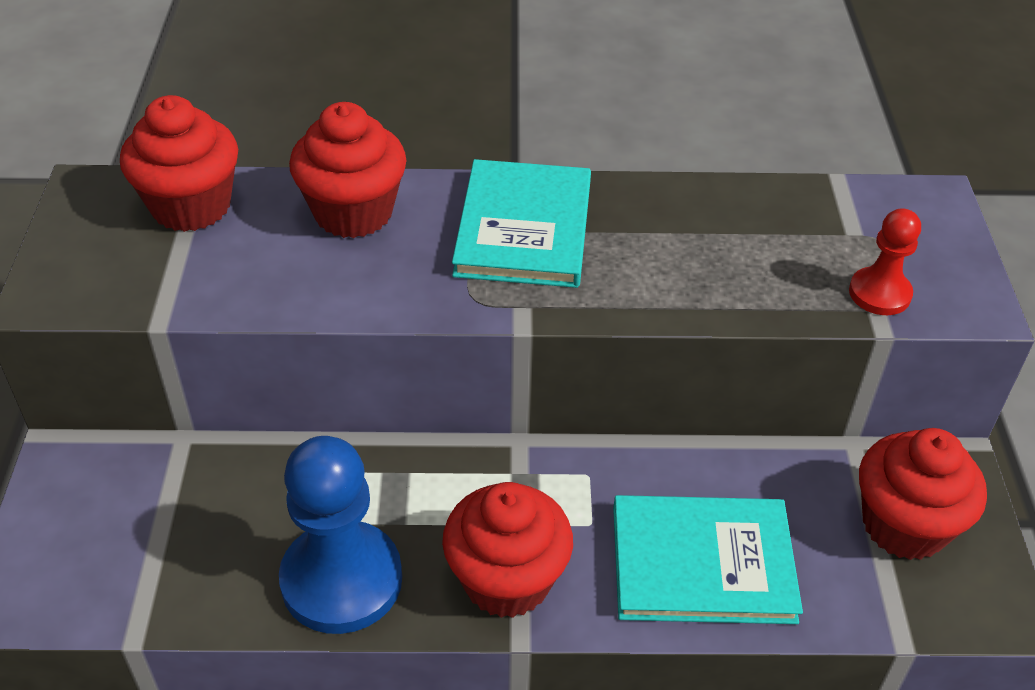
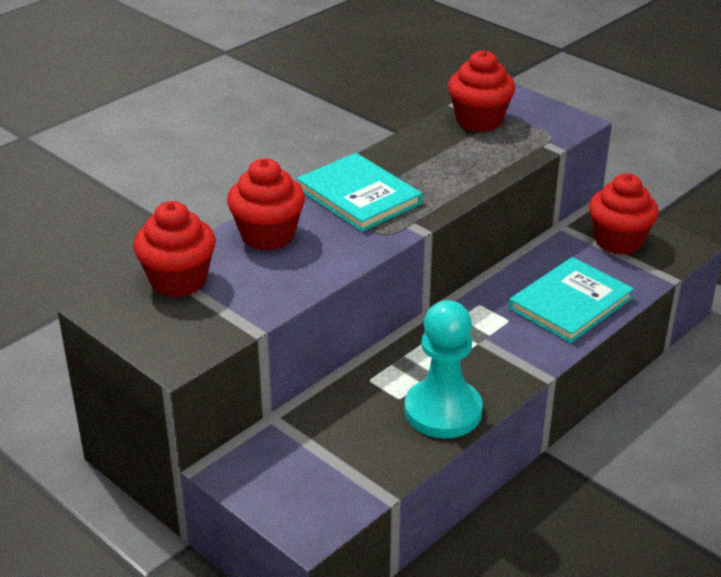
camera: 45 degrees left, 10 degrees down
blue pawn [279,436,402,634] -> turquoise pawn [404,300,483,438]
red cupcake [442,482,573,618] -> red cupcake moved to [448,50,515,132]
red pawn [849,208,921,315] -> none

